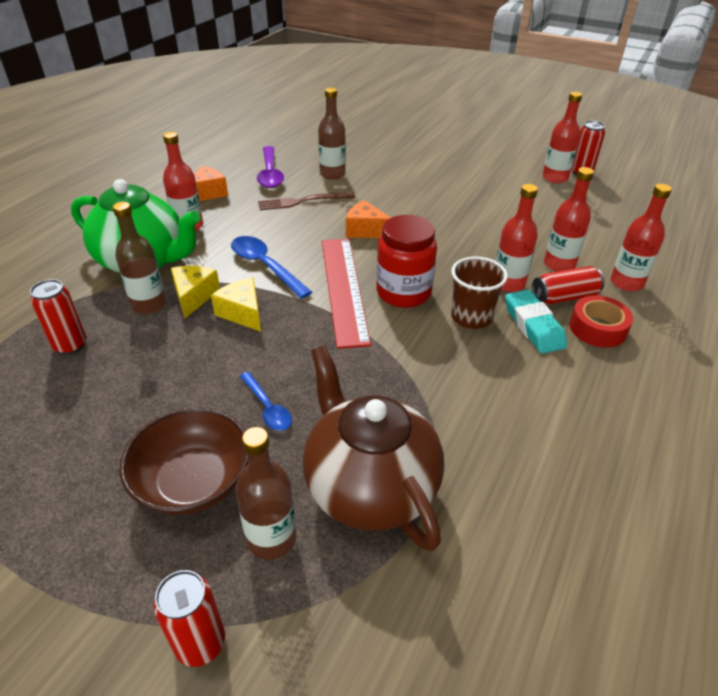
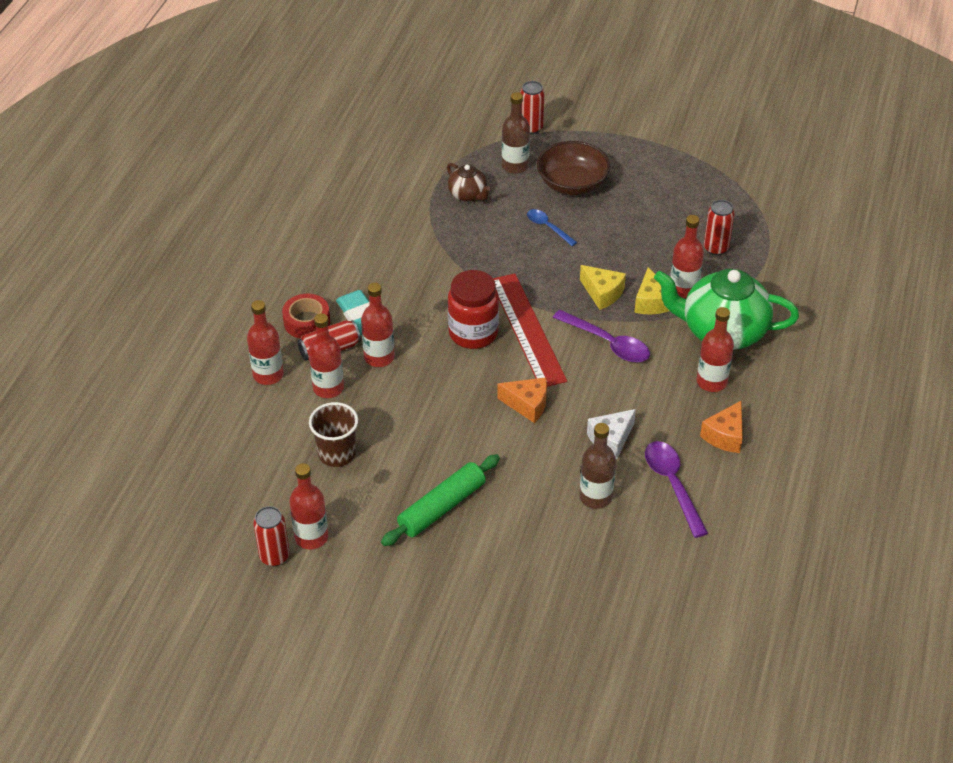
camera: 170 degrees right, 5 degrees up
brown bottle [113,202,167,314] -> red bottle [670,215,704,298]
blue spoon [231,236,312,299] -> purple spoon [553,310,650,362]
brown fork [258,192,355,210] -> white cheese [587,409,636,459]
brown teapot [303,345,444,552] -> brown teapot [447,163,491,202], size x0.49
brown cup [451,257,508,329] -> brown cup moved to [309,402,358,467]
none -> green rolling pin [381,454,500,546]

